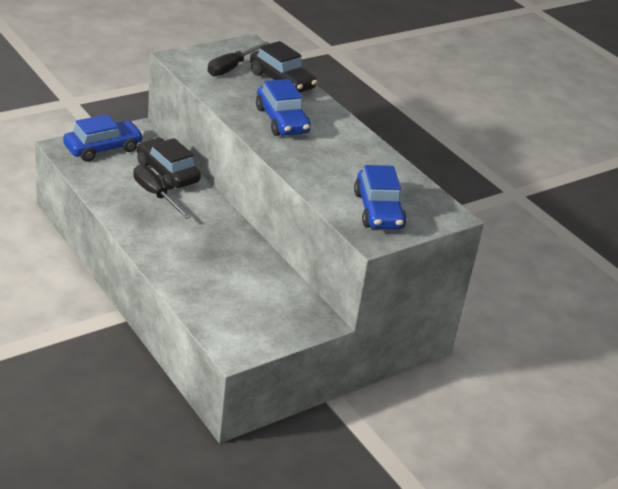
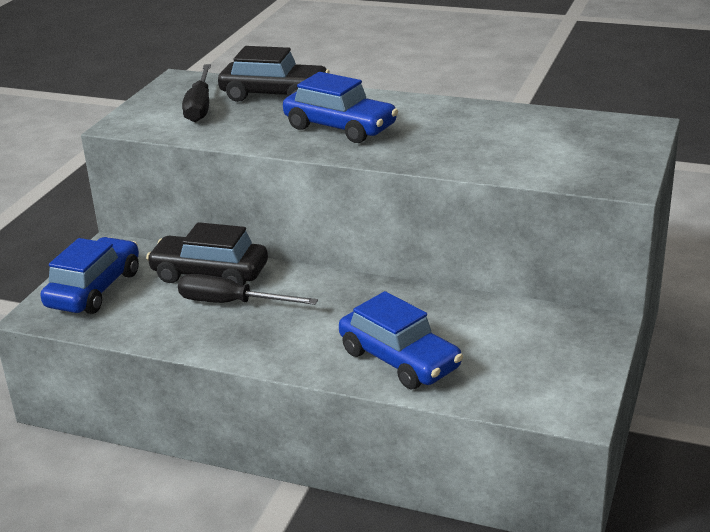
camera: 30 degrees left, 5 degrees down
blue car [354,165,407,229] -> blue car moved to [339,291,463,389]

